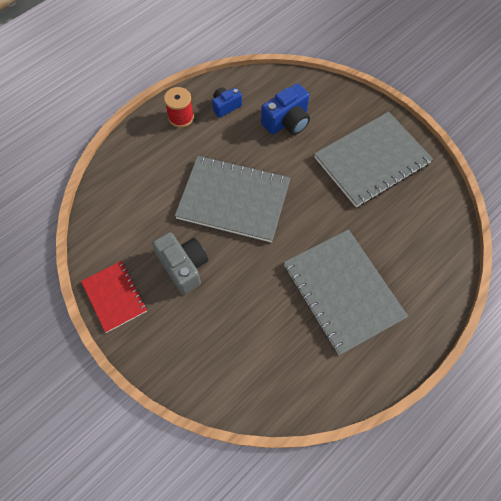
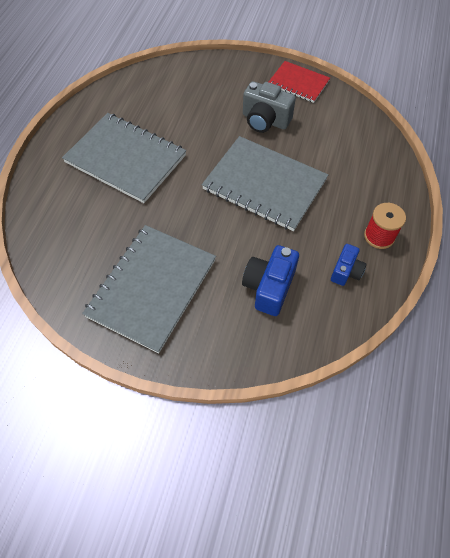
camera: 150 degrees right, 5 degrees down
grey notebook [175,156,291,242] -> grey notebook turned 45 degrees clockwise [202,136,328,231]

